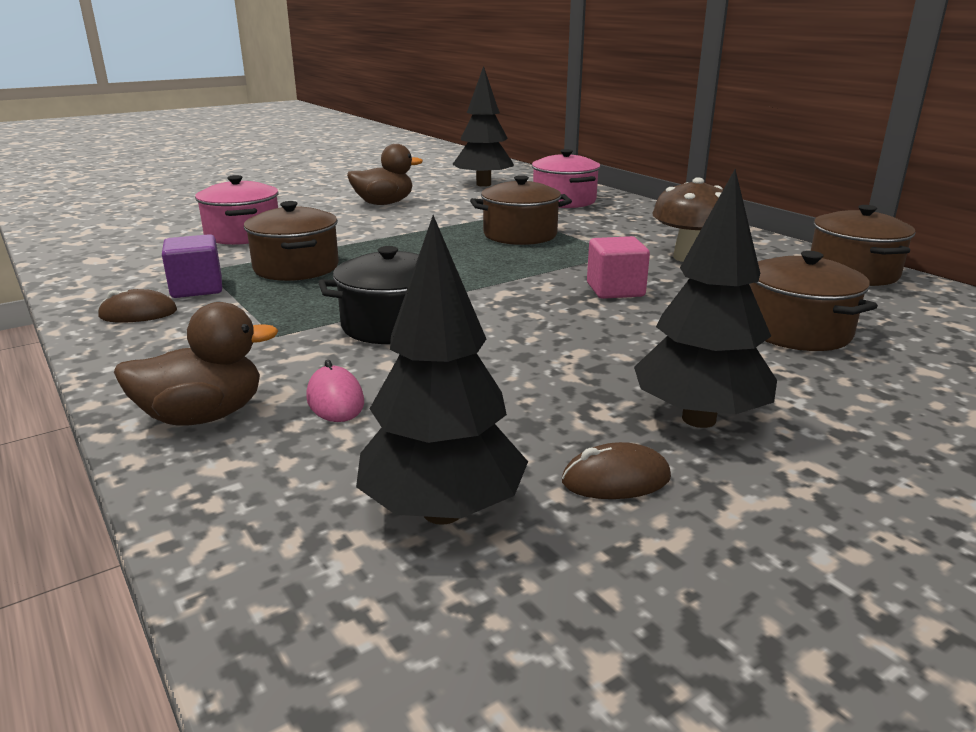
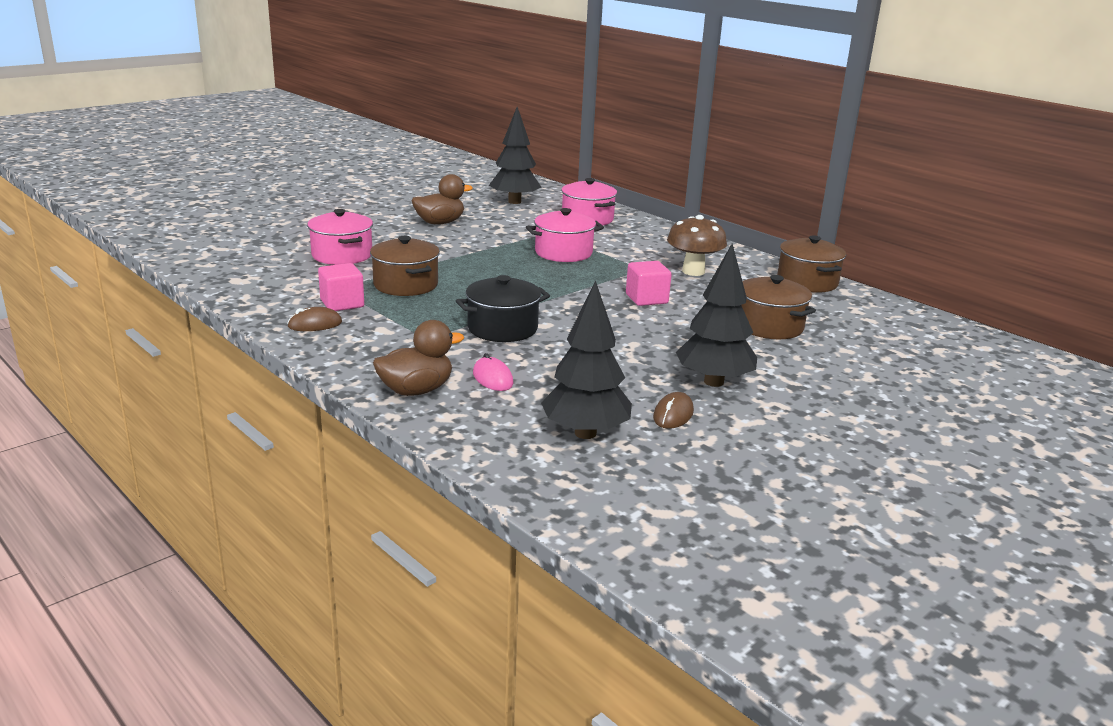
camera: 10 degrees left, 0 degrees up
purple cube [162,234,222,298] -> pink cube [318,263,364,311]
brown pot [470,175,572,245] -> pink pot [526,208,604,262]
brown mouse [562,442,671,499] -> brown mouse turned 45 degrees counterclockwise [653,392,694,429]

